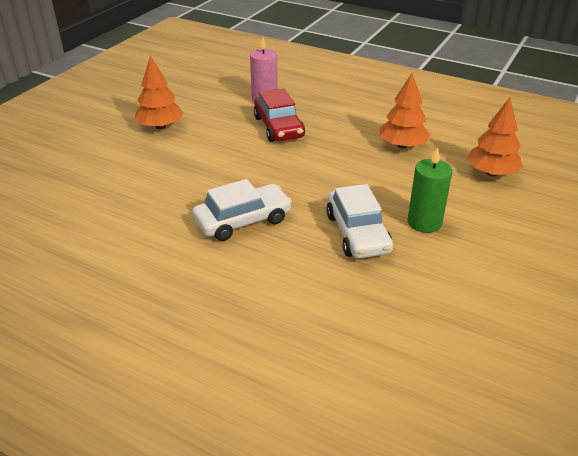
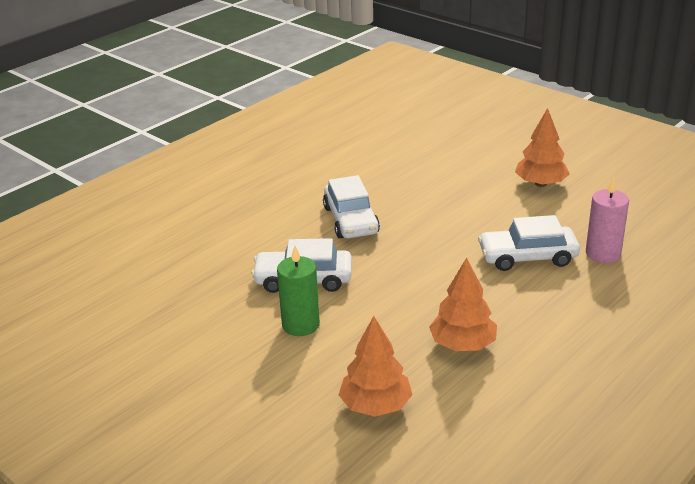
camera: 105 degrees right, 5 degrees down
red car [254,88,305,142] -> white car [478,215,580,271]

